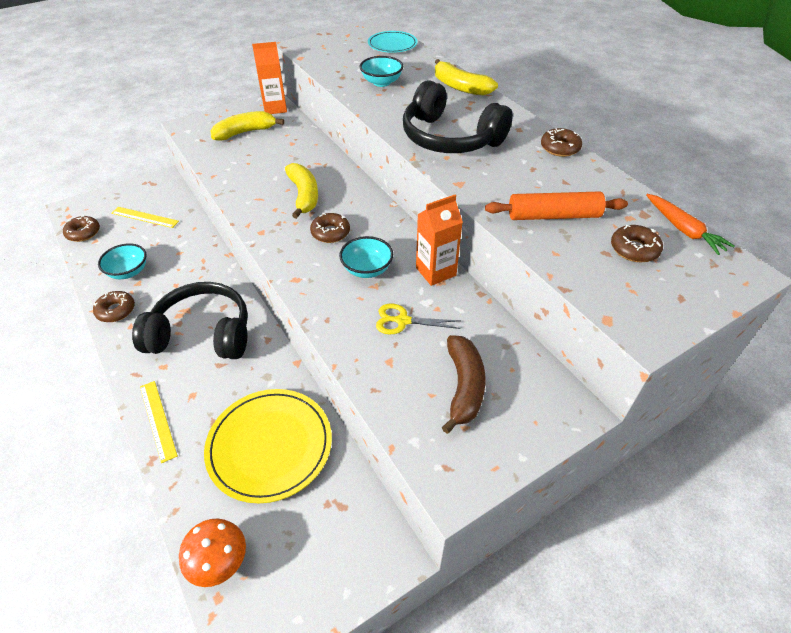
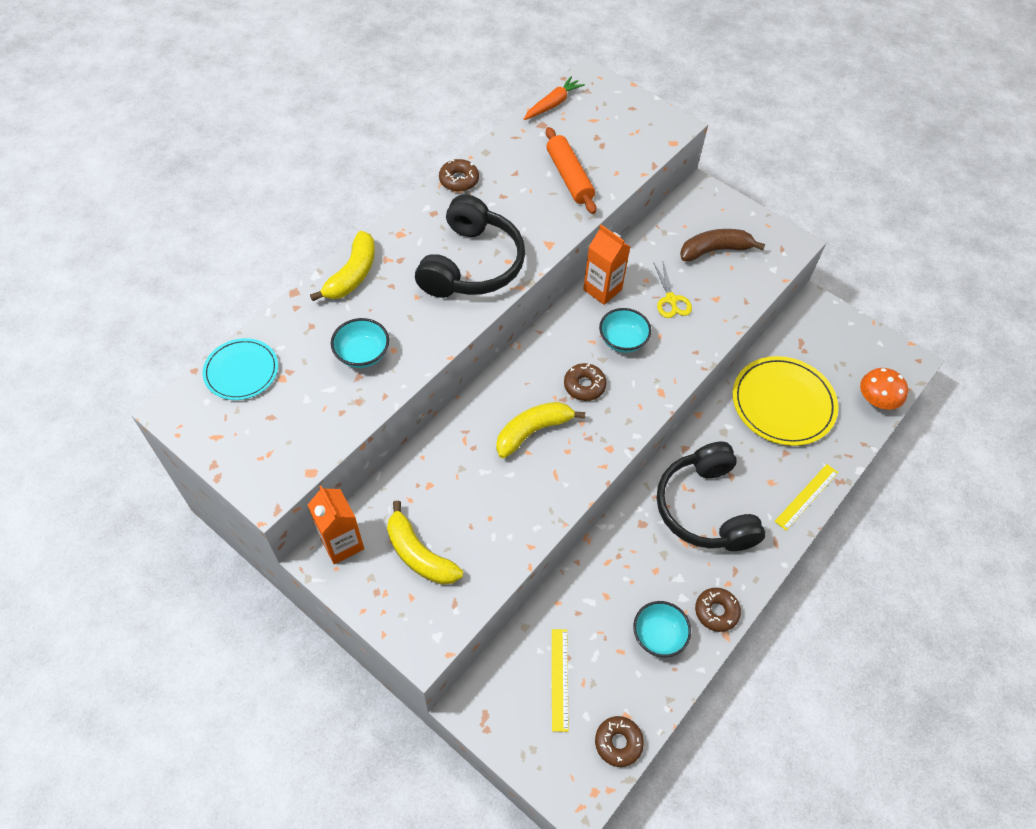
camera: 110 degrees left, 10 degrees up
brown donut [611,225,663,262] -> none

